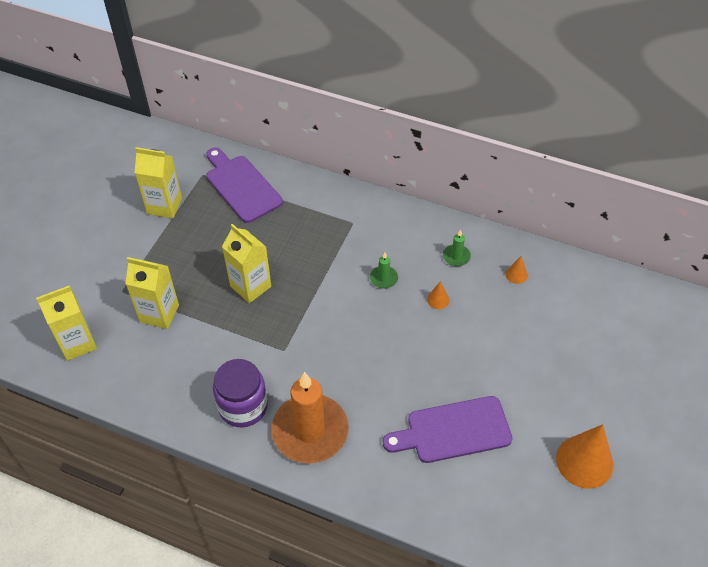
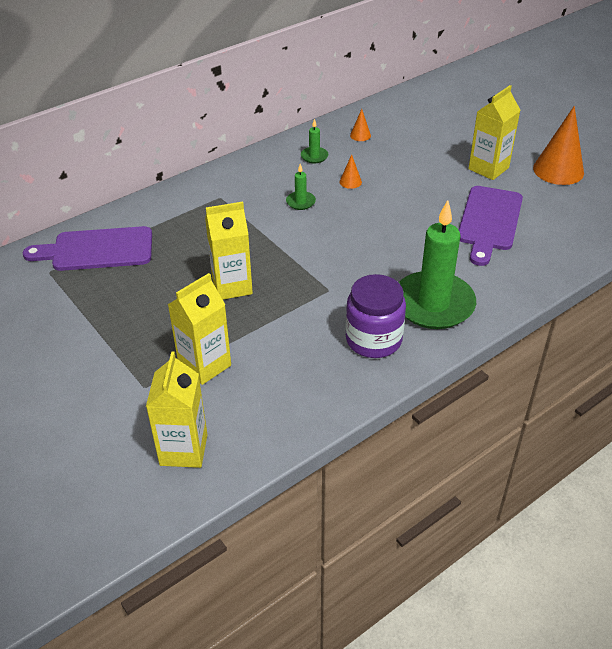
camera: 60 degrees left, 10 degrees down
yellow carton [135,147,182,218] -> yellow carton moved to [468,85,521,180]
orange candle [271,372,349,464] -> green candle [399,200,476,329]

